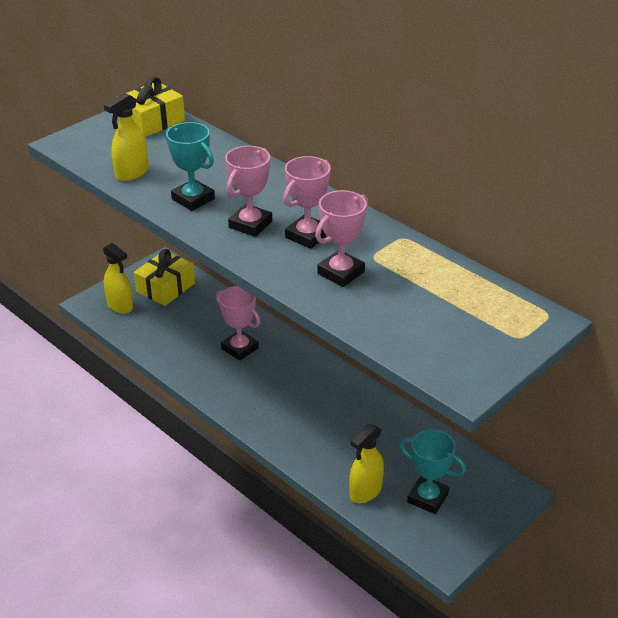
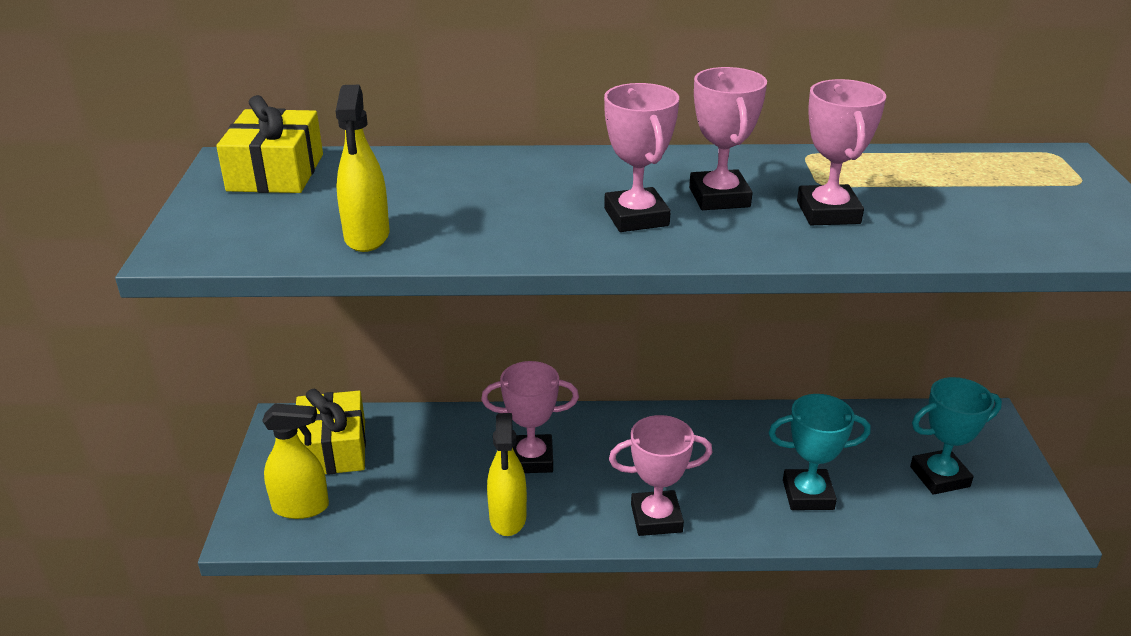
camera: 45 degrees left, 5 degrees down
turquoise trophy [165,122,215,211] -> turquoise trophy moved to [768,394,871,510]
yellow spray bottle [349,424,384,503] -> yellow spray bottle moved to [487,413,527,536]
none -> pink trophy [609,415,712,536]

